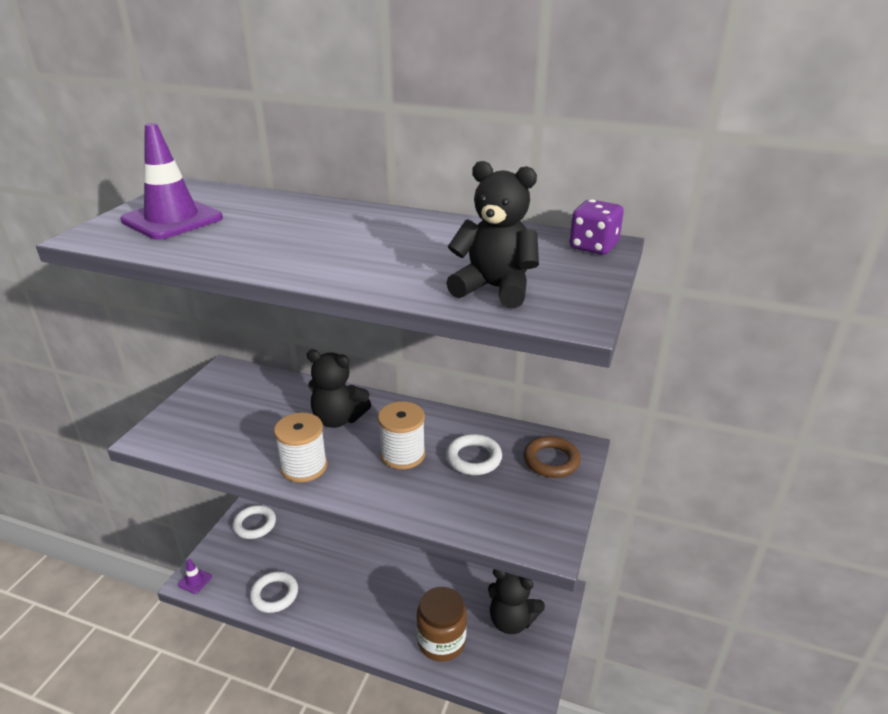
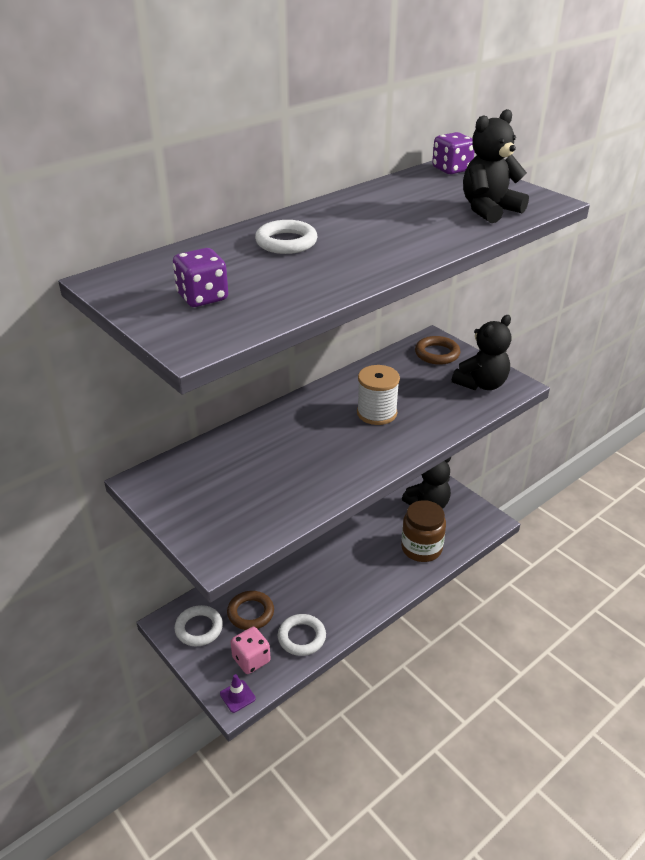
camera: 60 degrees left, 5 degrees up
purple traffic cone [120,123,223,240] -> purple dice [173,248,228,307]
white spool [274,413,327,482] -> none
black teddy bear [307,350,371,428] -> black teddy bear moved to [452,315,511,390]
white ring [446,434,502,475] -> white ring moved to [255,220,318,254]
none -> brown ring [227,591,274,630]
none -> pink dice [230,627,271,674]

